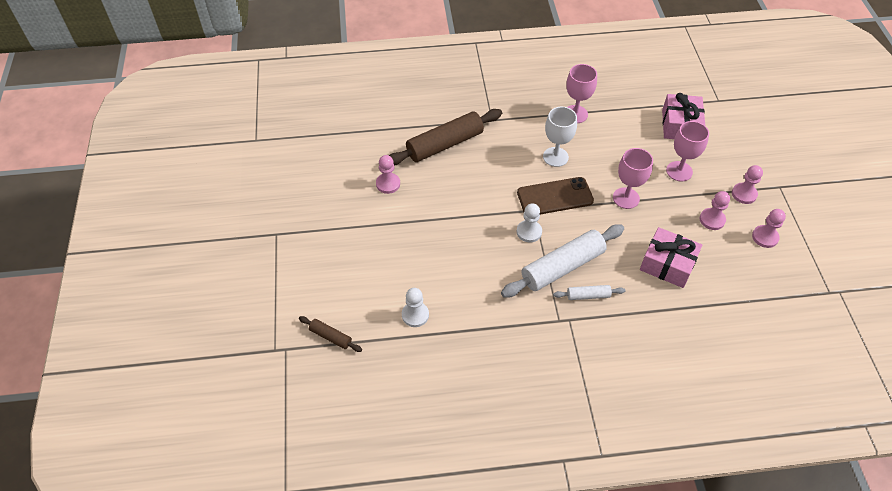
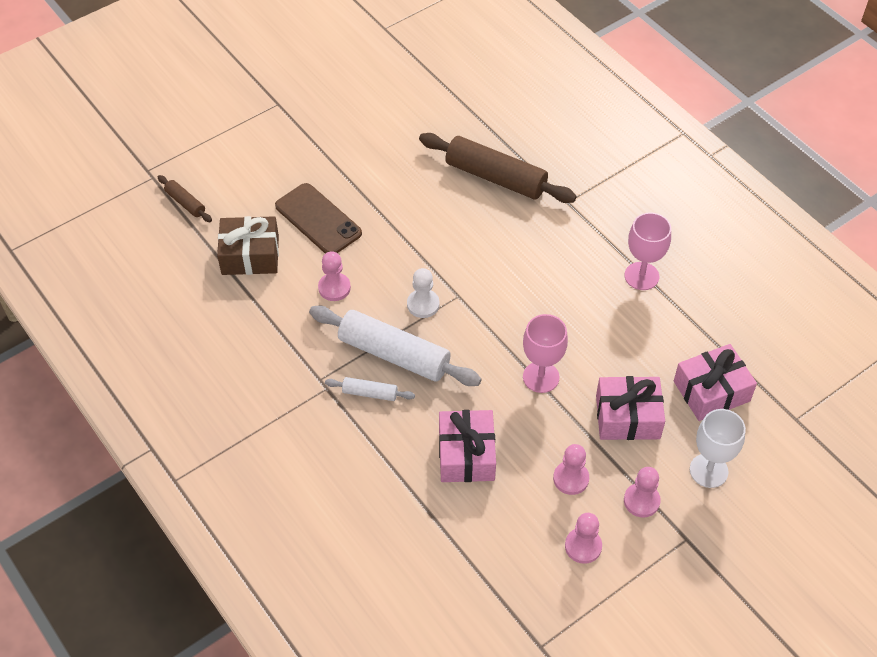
camera: 60 degrees right, 0 degrees up
brown rolling pin [299,316,362,352] -> brown rolling pin turned 45 degrees counterclockwise [158,175,212,222]
pink pawn [376,155,400,194] -> pink pawn moved to [318,251,351,301]
white pawn [402,288,429,327] -> brown gift [217,216,279,275]
brown phone [517,177,594,215] -> brown phone moved to [275,183,362,254]
white goblet [543,107,577,167] -> white goblet moved to [690,409,746,488]
white rolling pin [553,285,625,300] -> white rolling pin turned 45 degrees counterclockwise [325,377,415,401]
pink goblet [666,121,709,181] -> pink gift [596,376,665,440]

